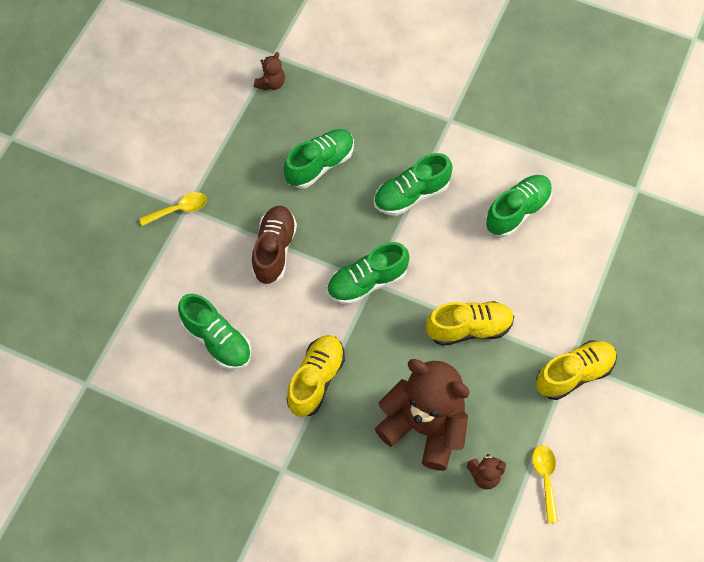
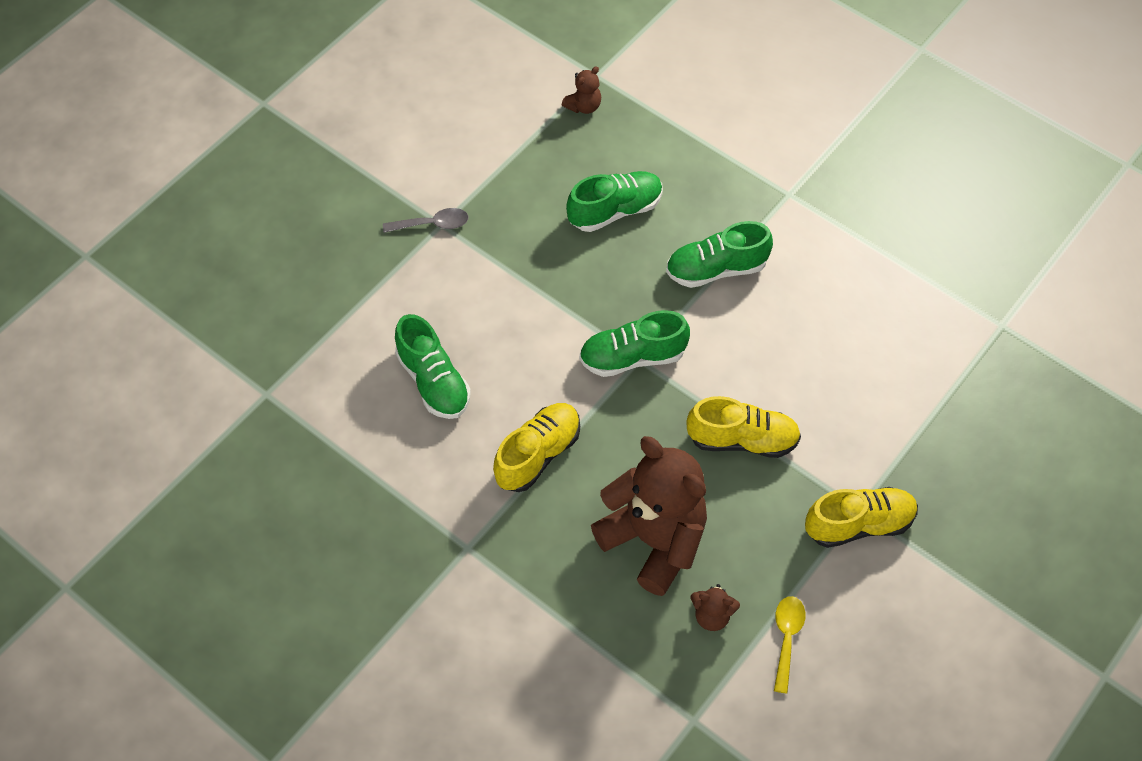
camera: 15 degrees right, 5 degrees down
yellow spoon [139,192,207,226] -> grey spoon [383,208,469,233]
brown shoe [252,206,297,285] -> none
green shoe [485,175,552,237] -> none

